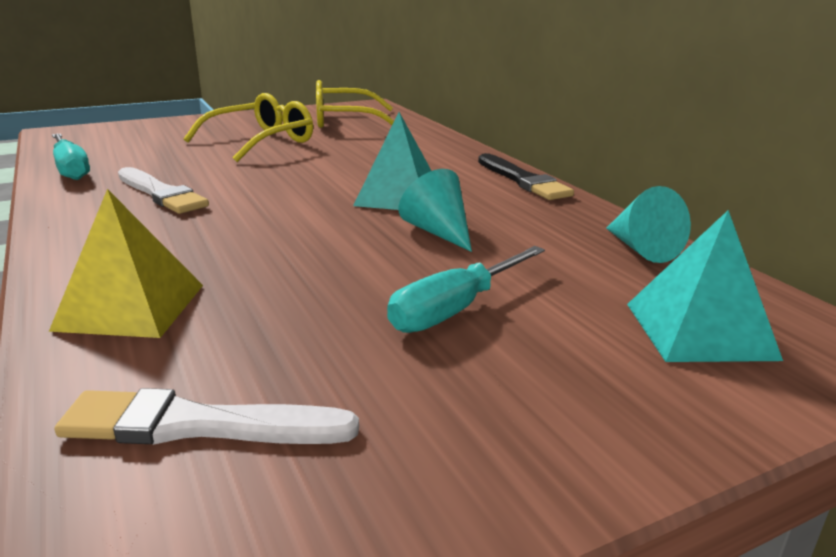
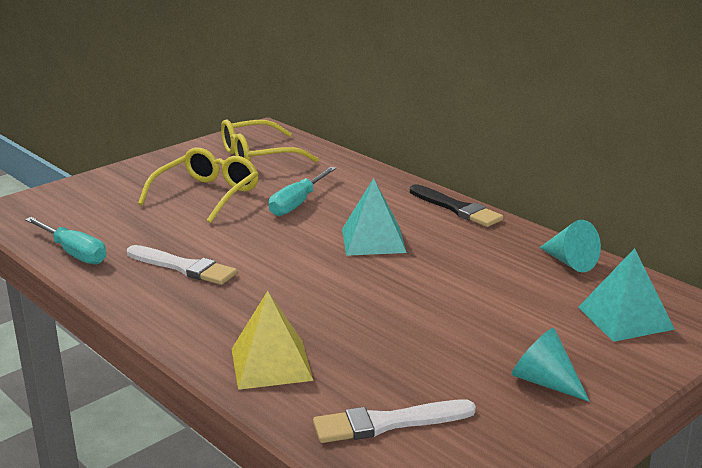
camera: 15 degrees left, 0 degrees up
turquoise screwdriver [387,246,545,333] -> turquoise screwdriver moved to [269,167,336,216]
turquoise cone [399,169,472,252] -> turquoise cone moved to [512,328,590,402]

